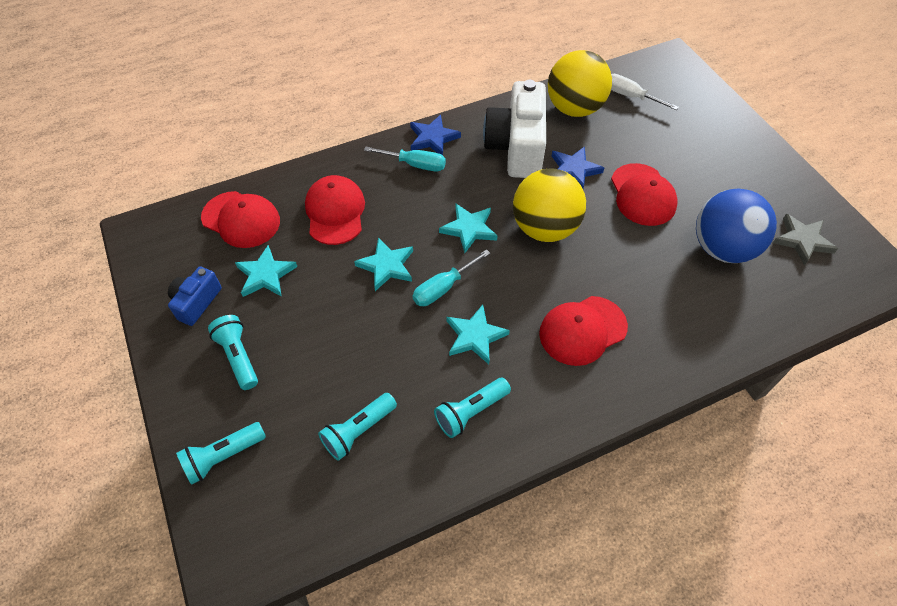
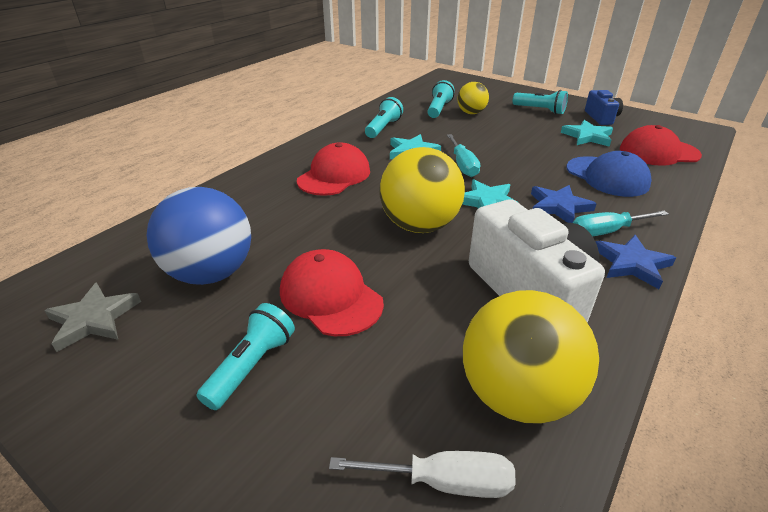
camera: 150 degrees right, 20 degrees down
turquoise flashlight [176,422,266,485] -> turquoise flashlight moved to [197,303,295,410]
red cap [305,175,365,245] -> blue cap [566,151,652,197]
turquoise star [354,237,413,291] -> none
turquoise screwdriver [413,249,490,306] -> turquoise screwdriver turned 150 degrees clockwise [447,134,480,177]
blue star [552,146,604,189] -> blue star moved to [531,185,597,223]
none -> yellow ball [457,82,489,114]

